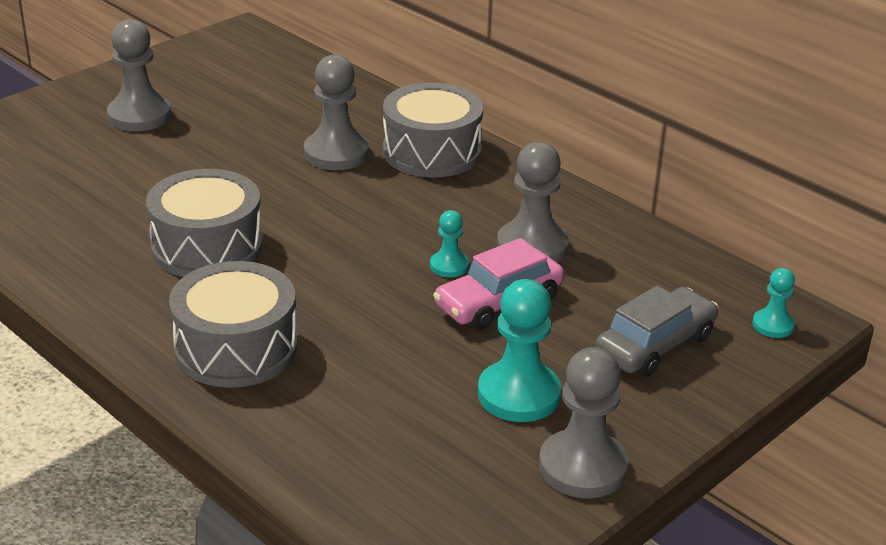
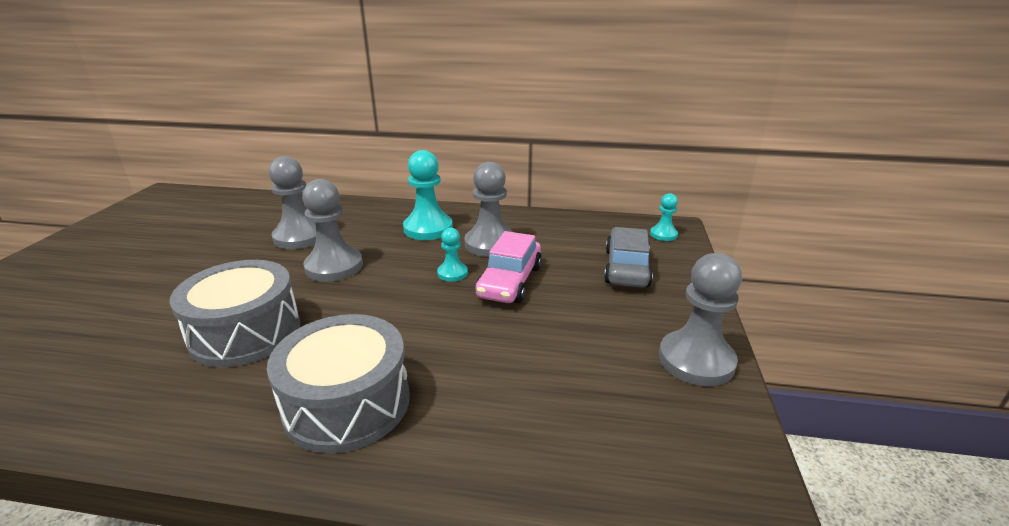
camera: 35 degrees left, 5 degrees down
grey pawn [107,19,171,131] -> grey pawn moved to [302,179,363,282]
grey drum [383,83,483,177] -> none
turquoise pawn [478,279,561,422] -> turquoise pawn moved to [403,150,453,240]

